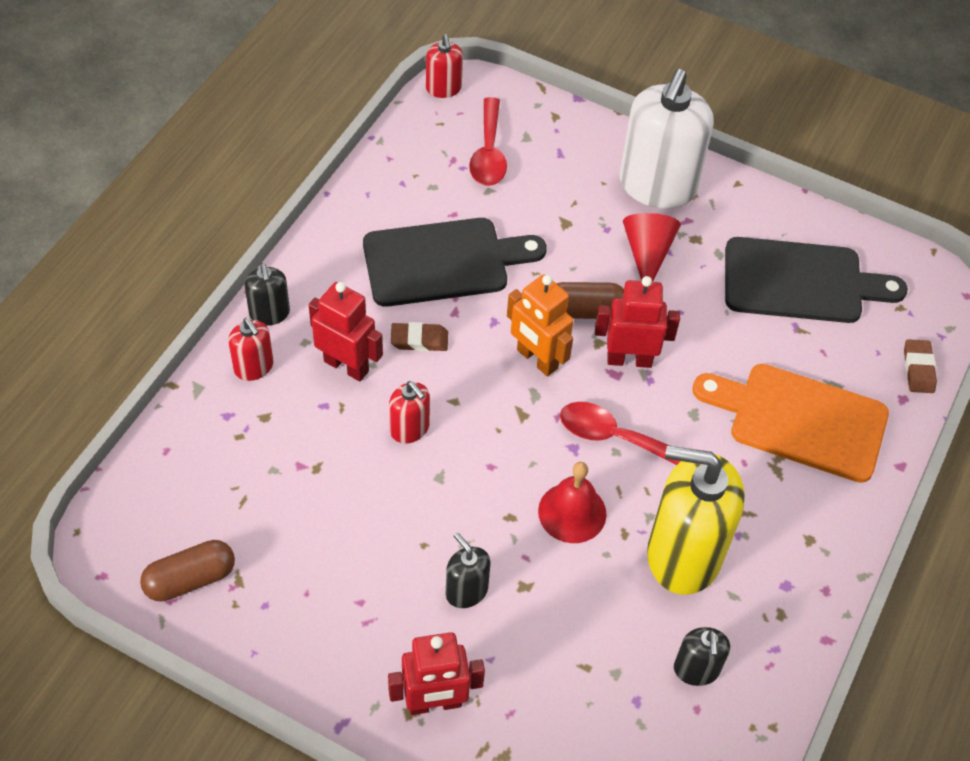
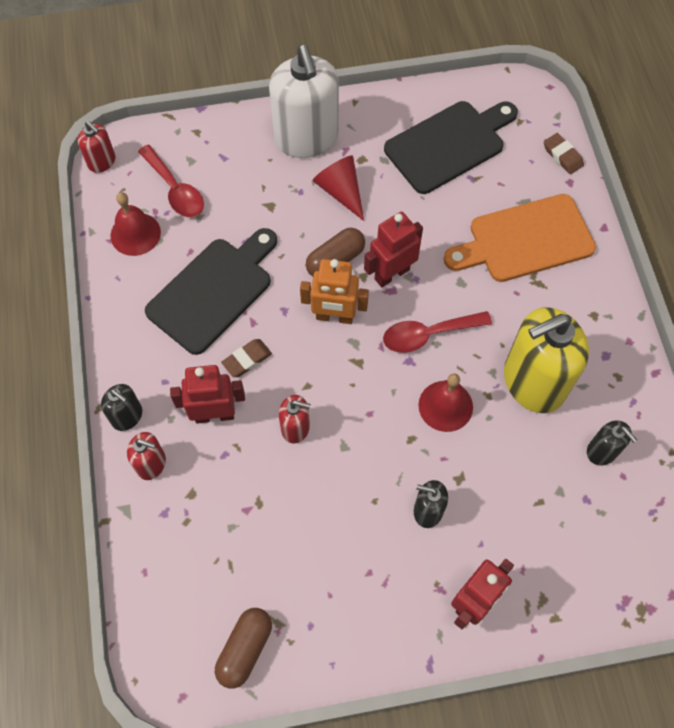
camera: 35 degrees left, 10 degrees up
none -> red bell [111,192,161,256]

